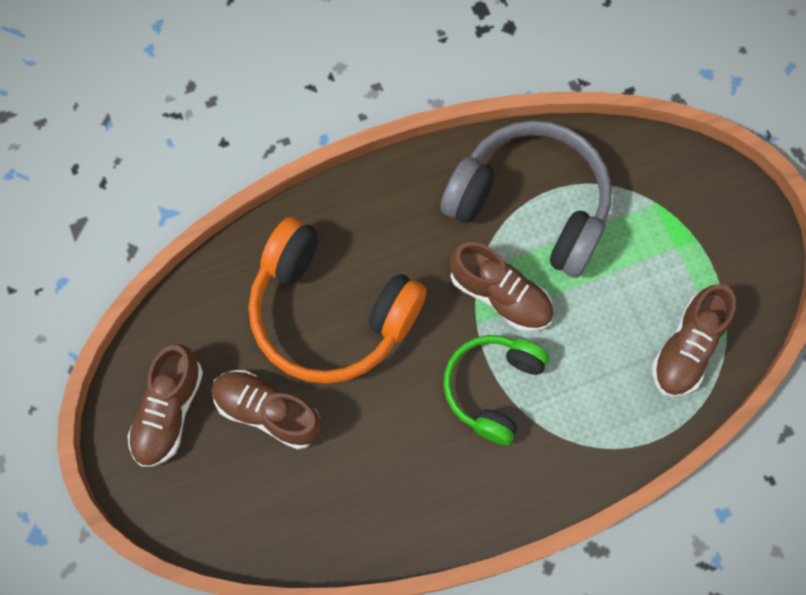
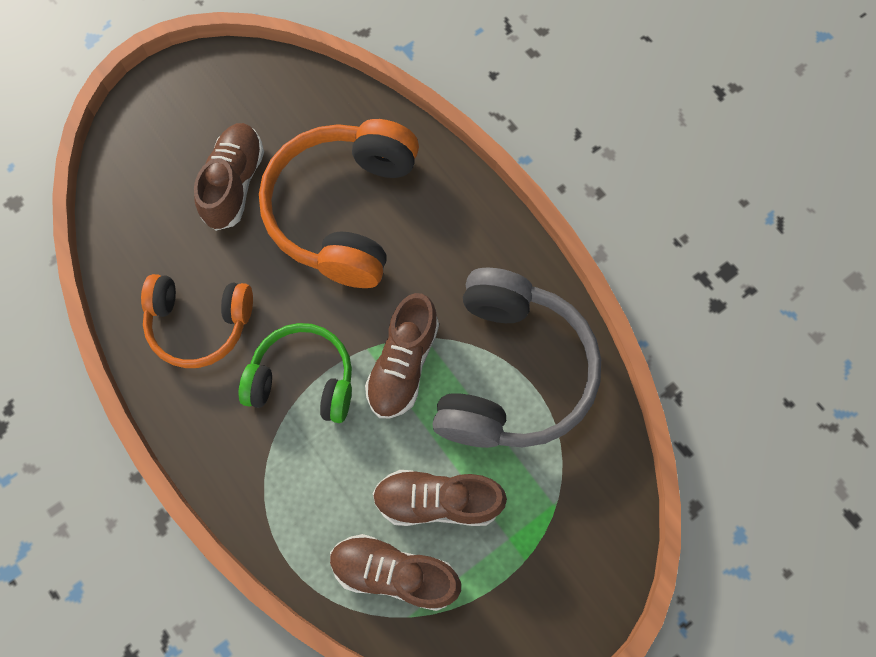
camera: 75 degrees right, 0 degrees up
brown shoe [127,344,203,467] -> brown shoe moved to [373,470,507,526]
none -> orange headphones [141,274,253,368]

